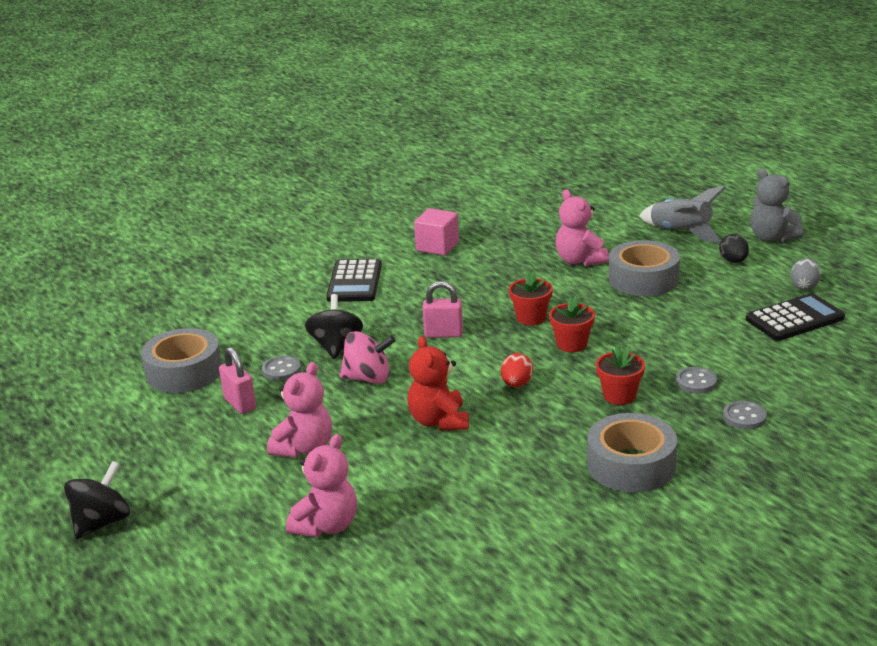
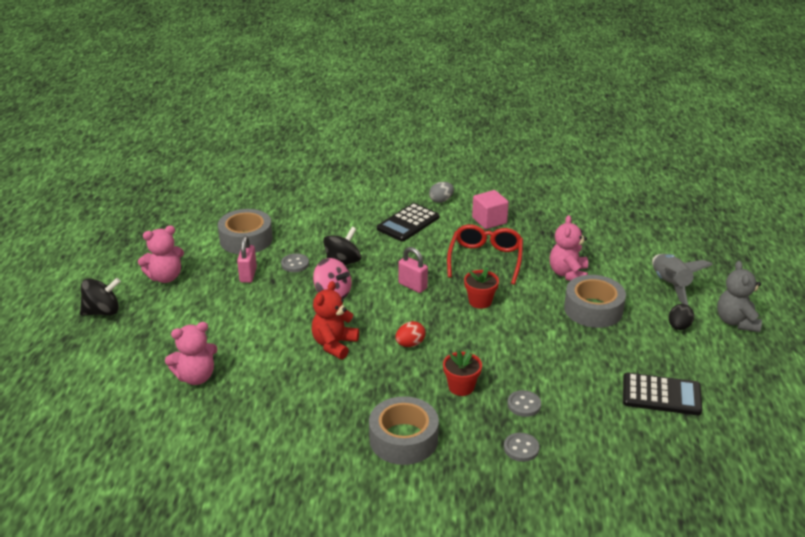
camera: 35 degrees right, 5 degrees up
pink teddy bear [267,362,332,458] -> pink teddy bear moved to [138,226,184,283]
red flower pot [549,297,595,352] -> none
grey egg [790,258,821,290] -> grey egg moved to [429,182,454,203]
none -> red glasses [447,224,523,285]

